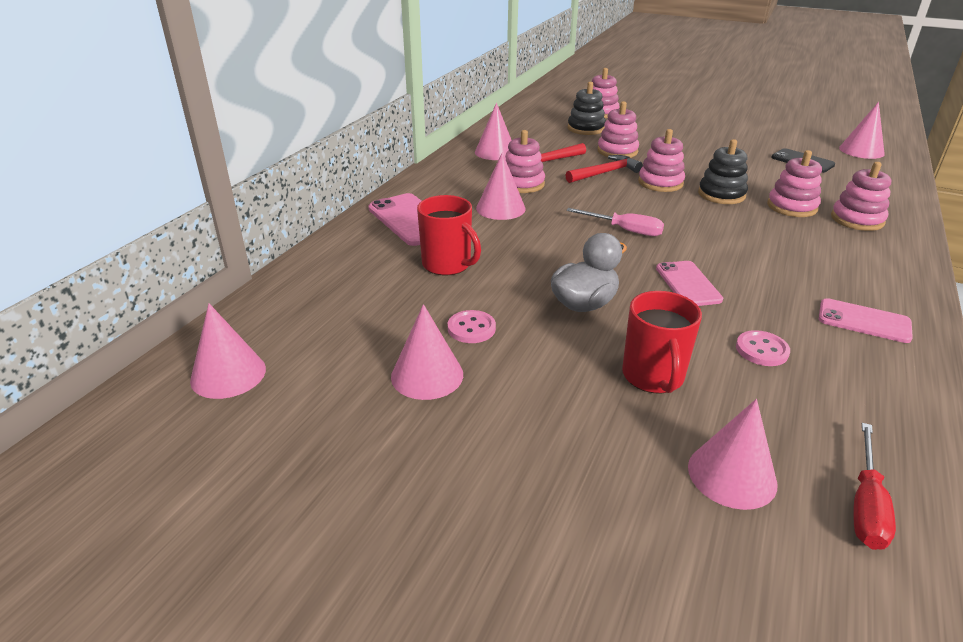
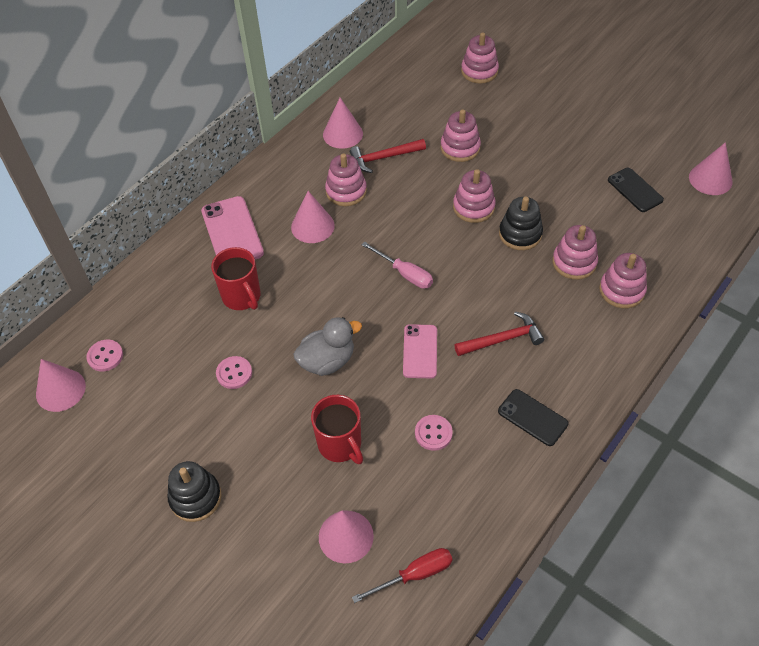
camera: 15 degrees right, 20 degrees up
pink cone [391,304,463,400] -> none
red hammer [566,155,643,183] -> red hammer moved to [455,312,544,356]
black stacking toy [568,82,606,135] -> black stacking toy moved to [168,461,222,522]
red mug [622,291,702,394] -> red mug turned 45 degrees counterclockwise [311,395,363,464]
pink phone [819,298,913,343] -> black phone [498,389,569,446]
red screwdriver [853,423,896,550] -> red screwdriver turned 150 degrees counterclockwise [352,548,453,603]
none -> pink button [87,340,123,371]

